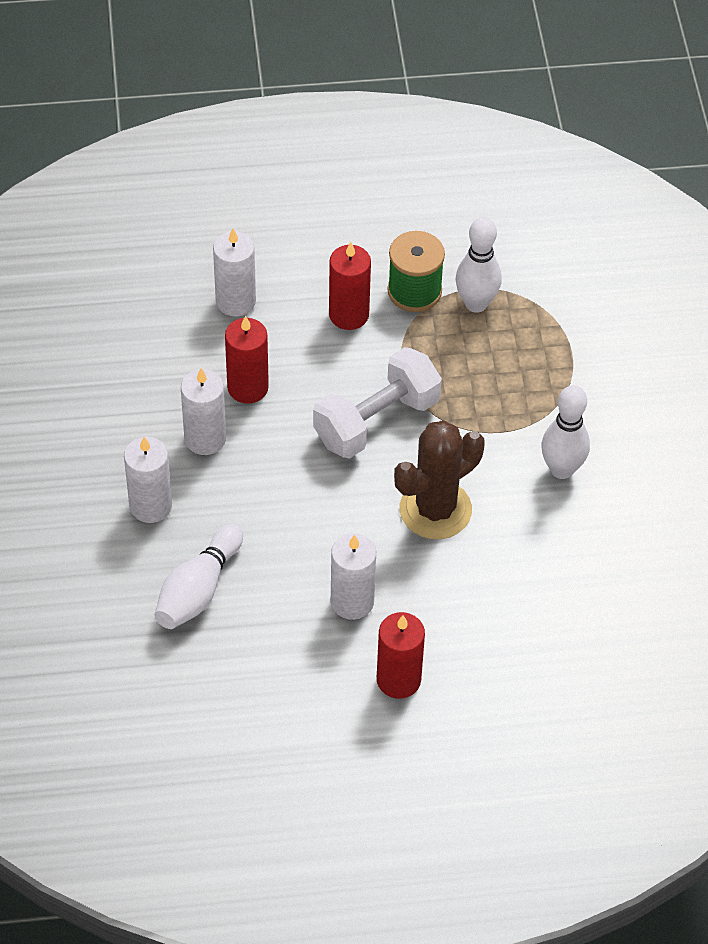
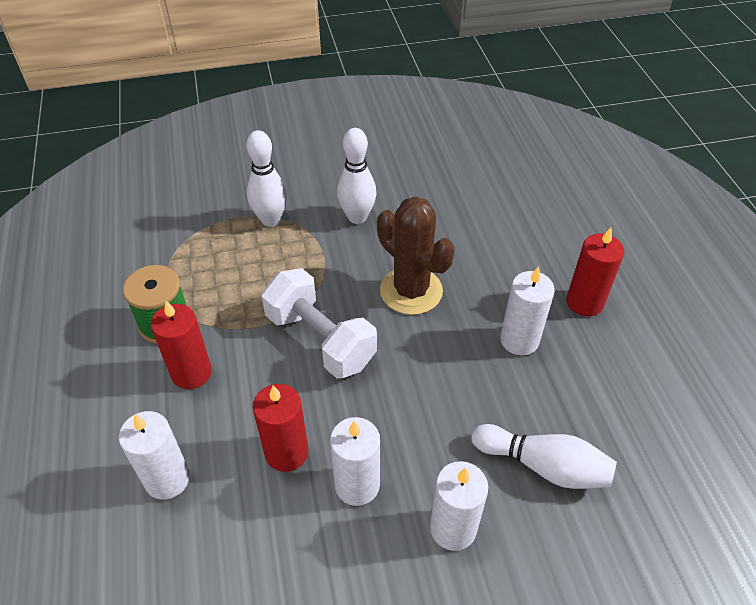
camera: 95 degrees left, 5 degrees down
white bowling pin [456,217,502,313] -> white bowling pin moved to [247,130,287,227]

